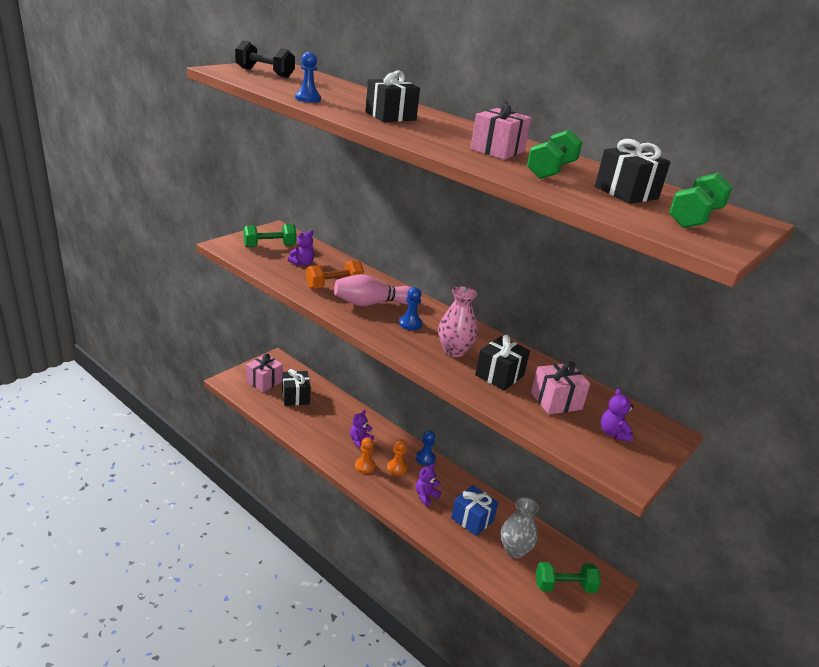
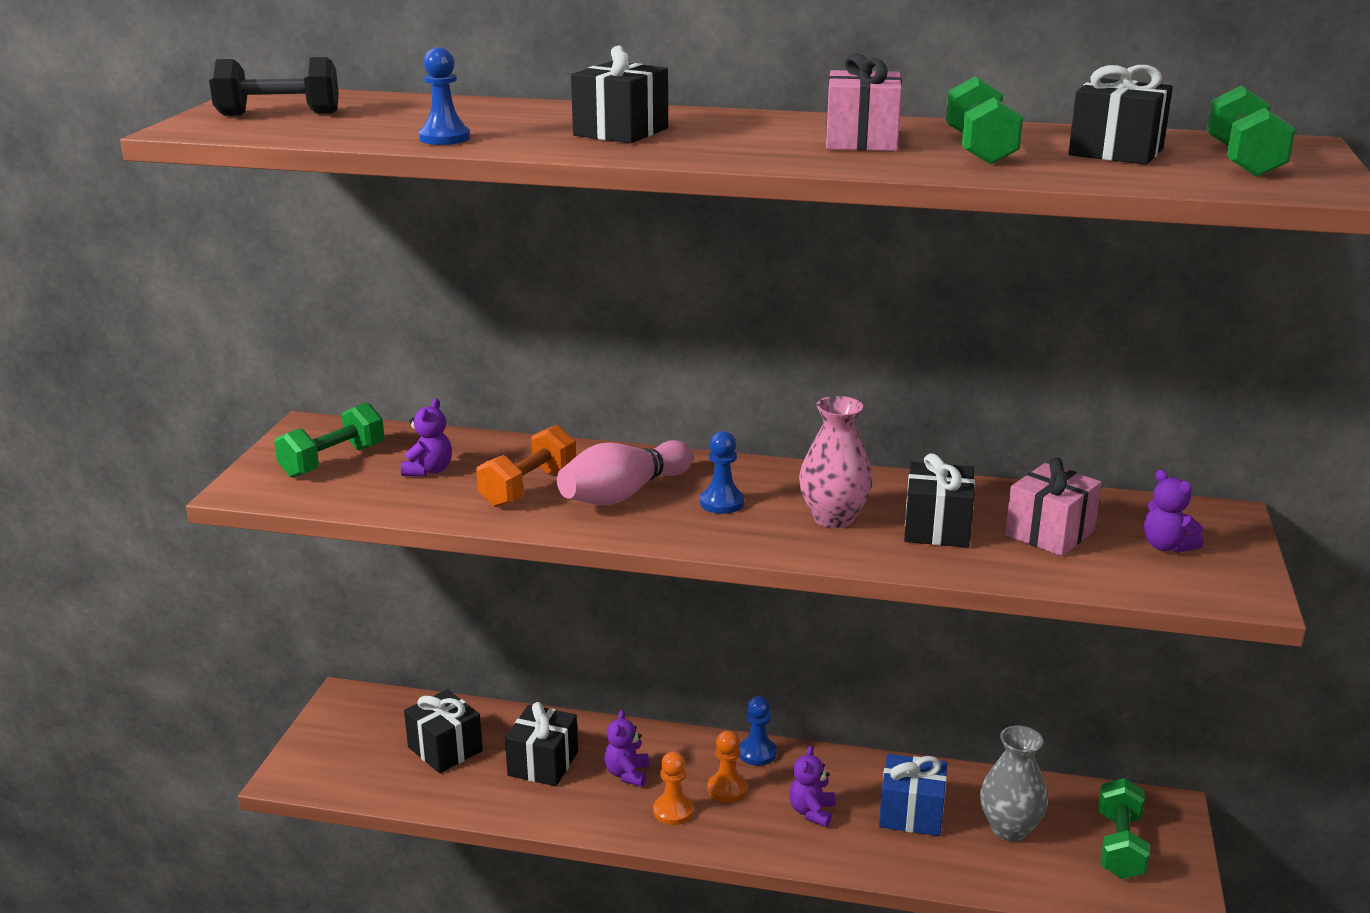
camera: 25 degrees left, 5 degrees down
pink gift [246,353,283,392] -> none
green dumbbell [536,562,601,593] -> green dumbbell turned 45 degrees counterclockwise [1098,778,1150,879]
none -> black gift [505,702,578,786]

